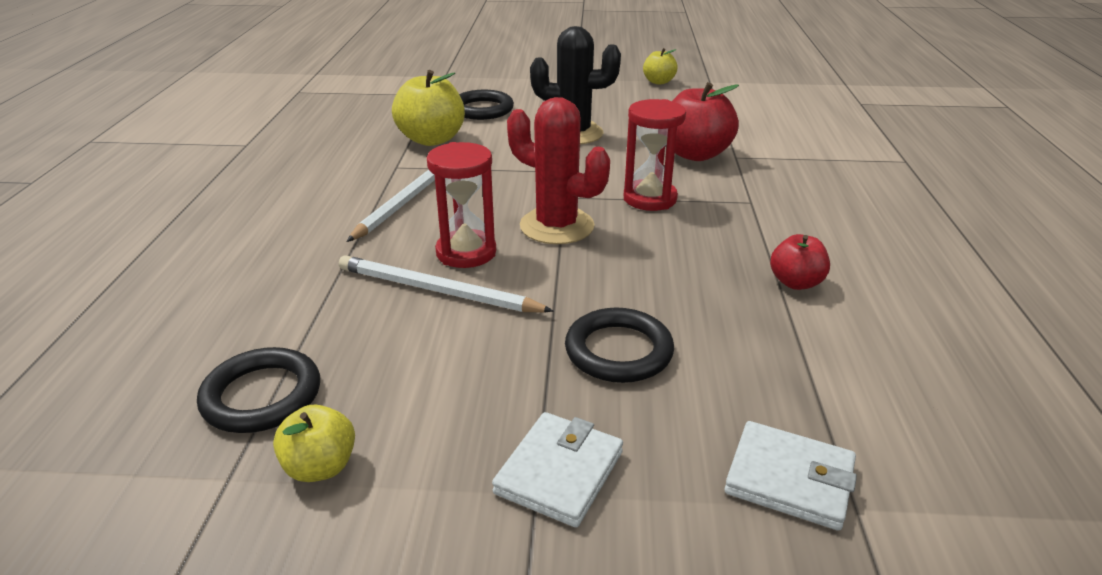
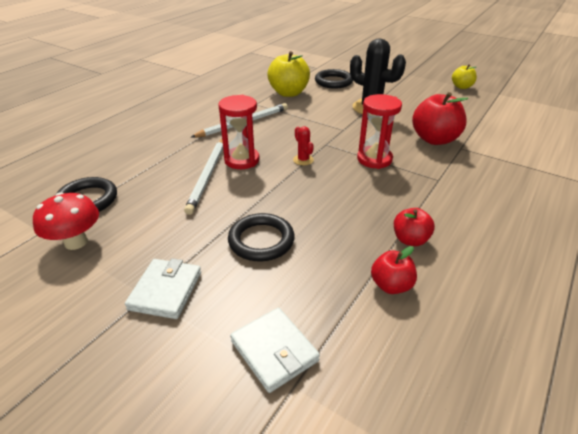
camera: 30 degrees right, 5 degrees up
yellow apple [273,405,355,482] -> red mushroom [33,192,99,250]
white pencil [339,255,554,313] -> white pencil turned 135 degrees counterclockwise [184,139,223,215]
white wallet [492,412,623,527] -> white wallet turned 45 degrees counterclockwise [125,258,201,319]
red cactus [507,97,610,244] -> red cactus [293,126,314,165], size x0.45
none -> red apple [371,246,417,294]

